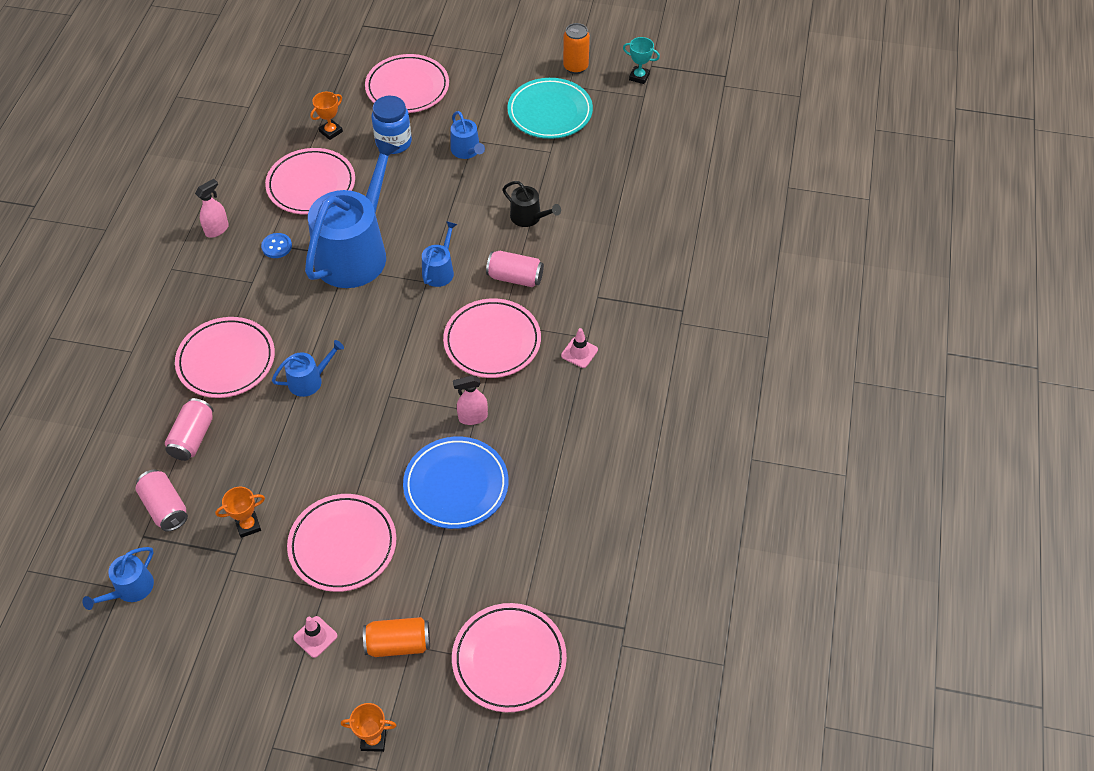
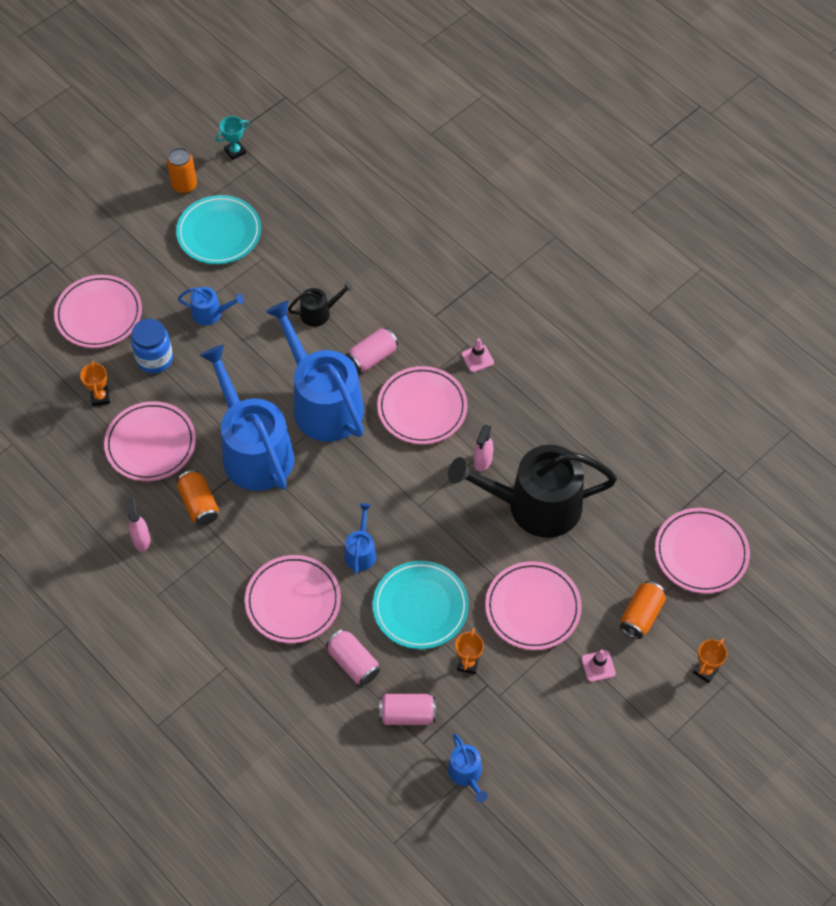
camera: 55 degrees left, 5 degrees up
blue button [261,233,292,258] -> orange can [177,470,219,526]
blue plate [403,437,509,529] -> black watering can [448,445,617,538]
blue watering can [422,221,457,287] -> blue watering can [266,300,364,442], size x2.30
none -> turquoise plate [373,561,469,649]

